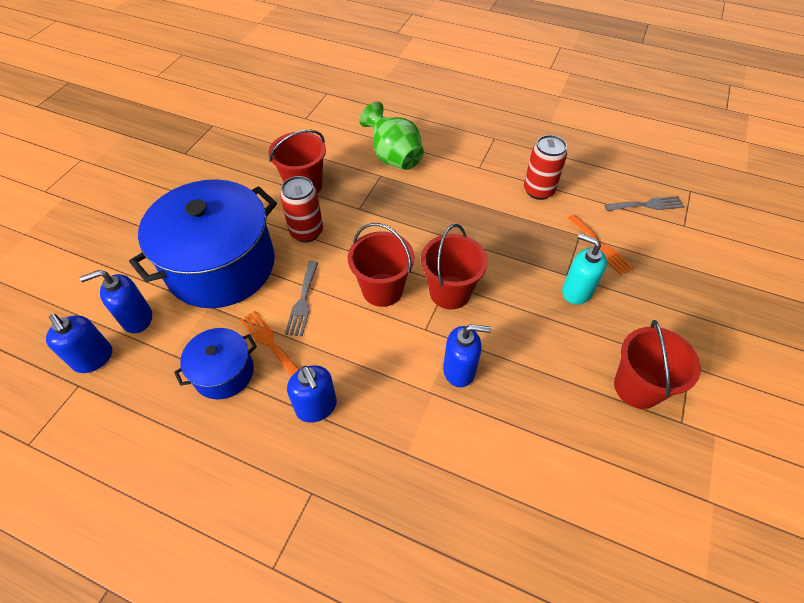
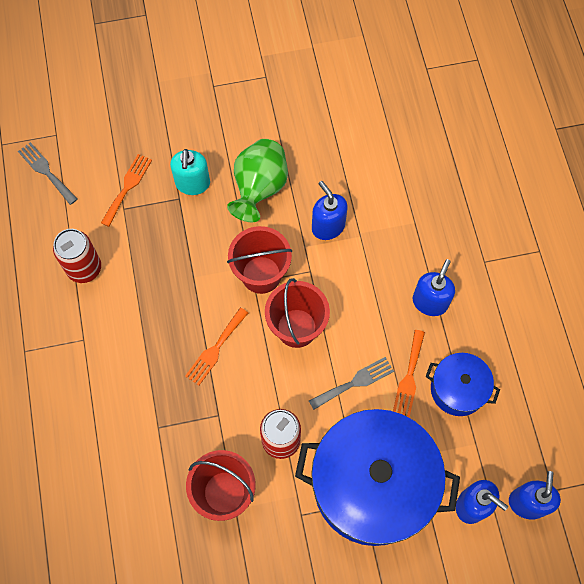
camera: 125 degrees left, 15 degrees up
green vase [359,102,424,170] -> green vase moved to [227,139,288,222]
red bucket [614,320,701,409] -> none
none -> orange fork [185,308,248,386]

